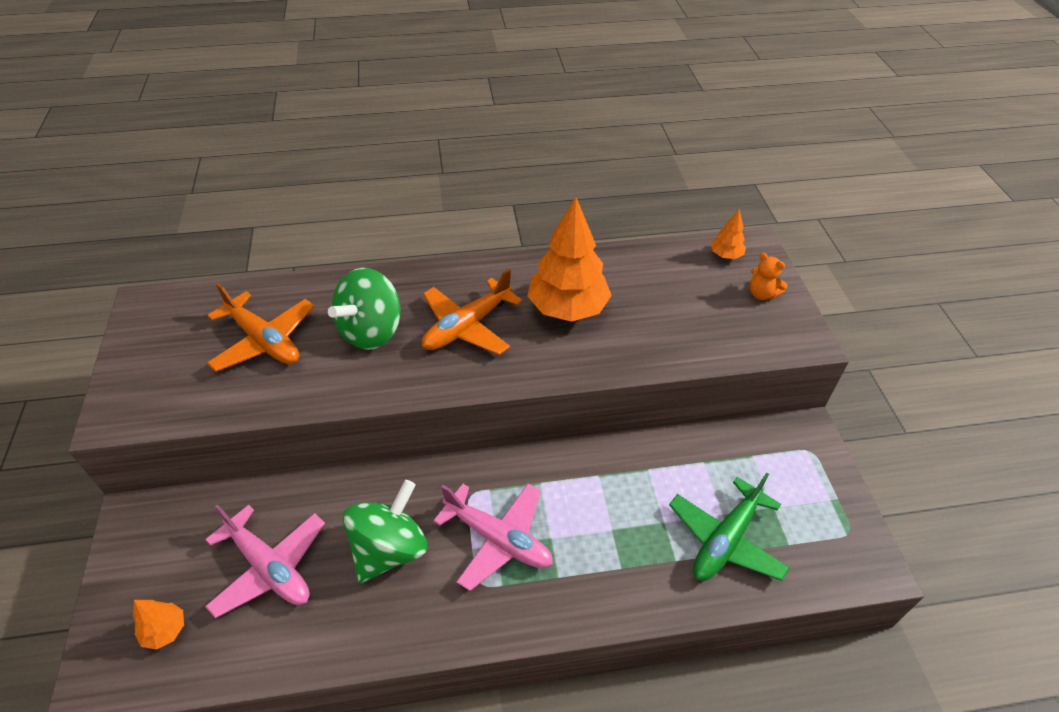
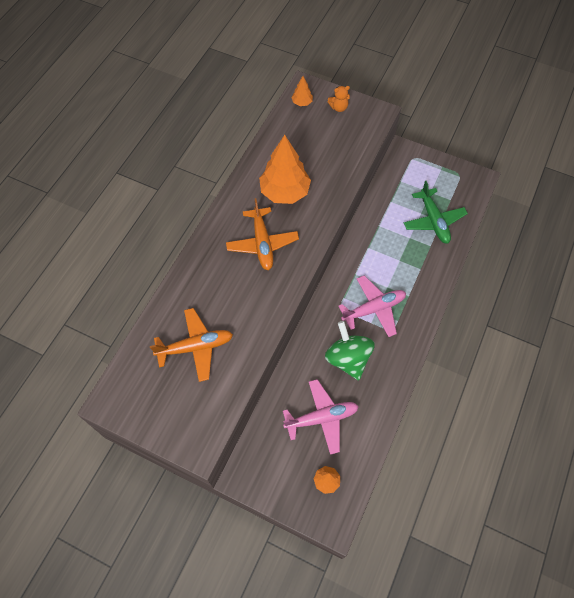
camera: 55 degrees left, 15 degrees up
green spinning top [328,268,400,350] -> none

